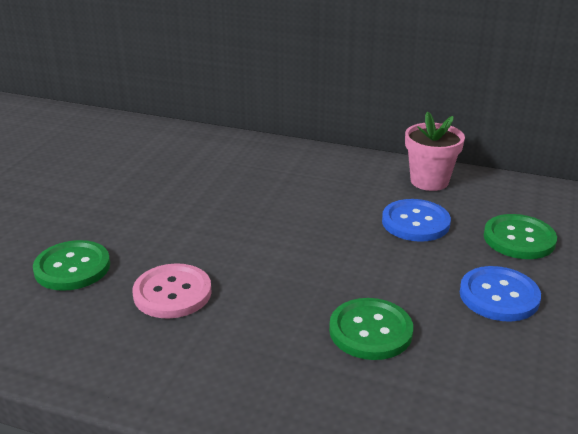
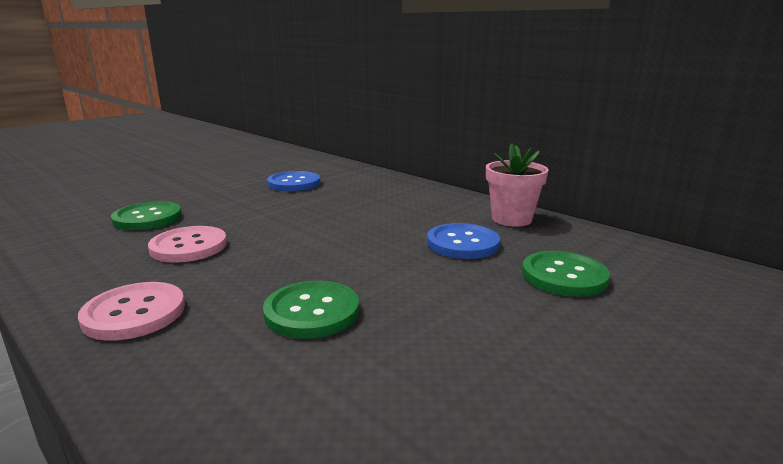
camera: 25 degrees right, 10 degrees down
blue button [460,266,541,322] -> blue button moved to [267,171,320,191]
none -> pink button [78,282,185,341]

